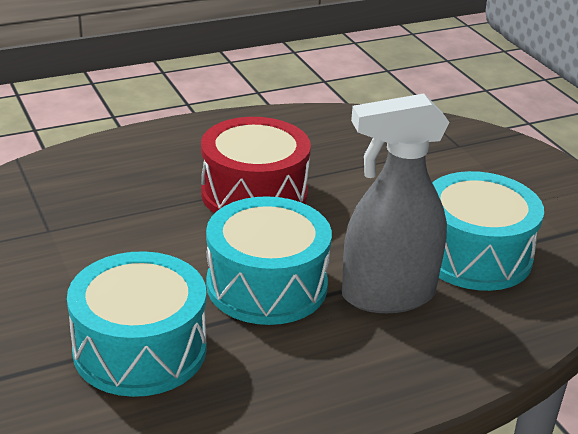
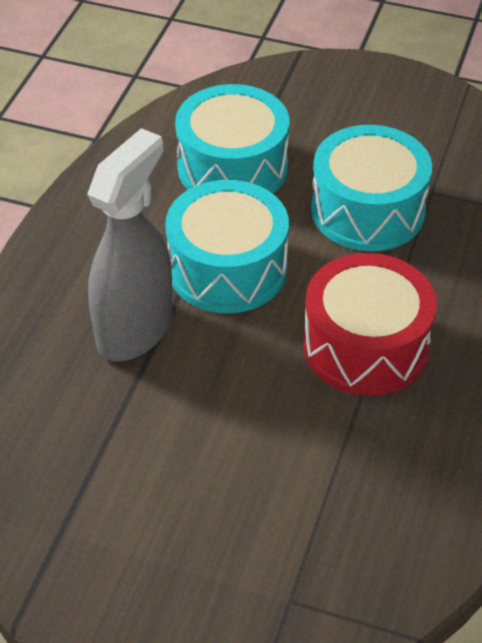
camera: 135 degrees right, 15 degrees up
turquoise drum [432,171,544,291] -> turquoise drum moved to [311,125,432,251]

